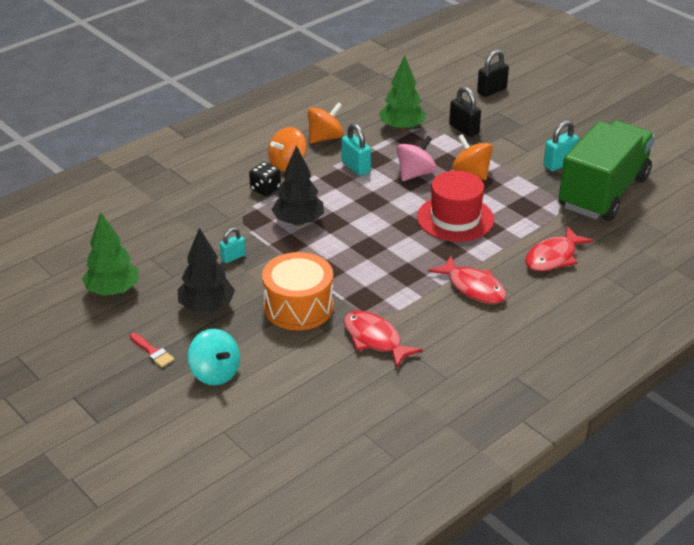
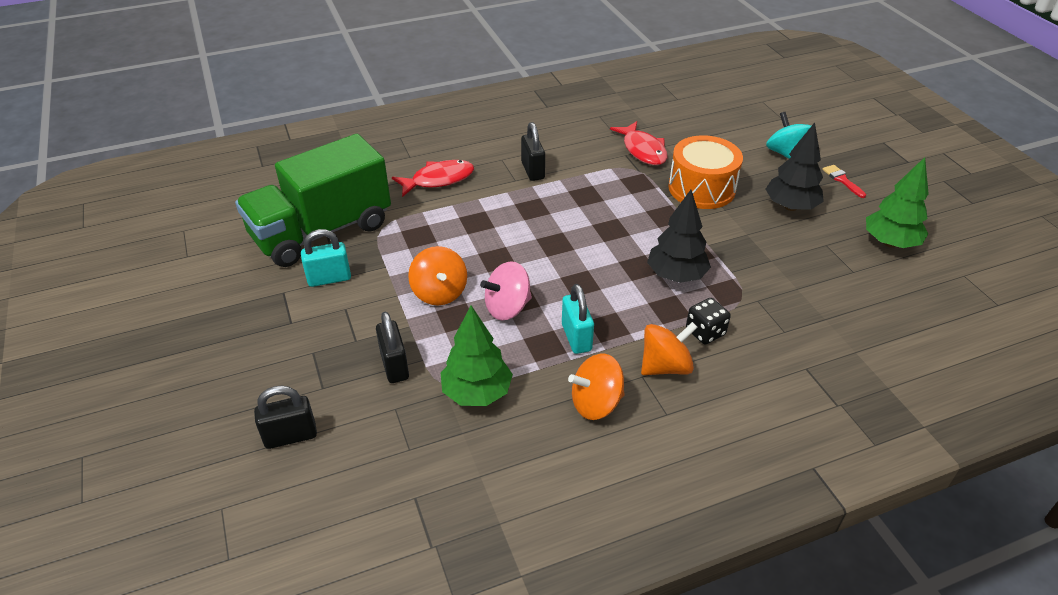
camera: 160 degrees left, 5 degrees up
turquoise padlock [219,228,246,263] -> none
red hat [417,171,494,242] -> none
red fish [428,256,506,304] -> black padlock [521,122,545,181]

